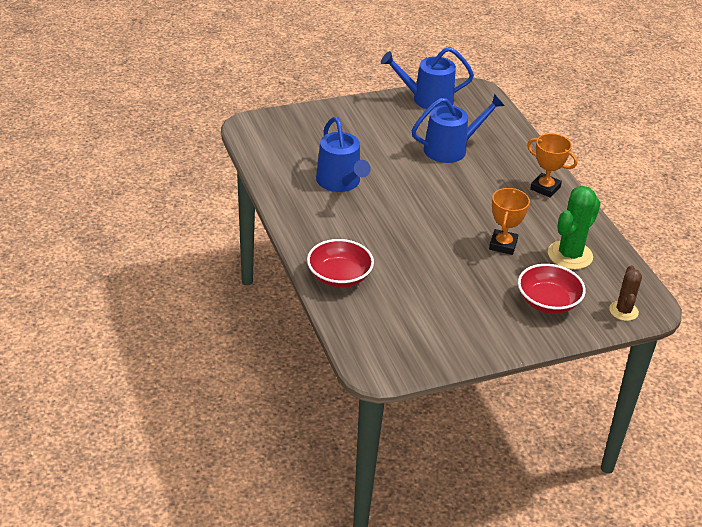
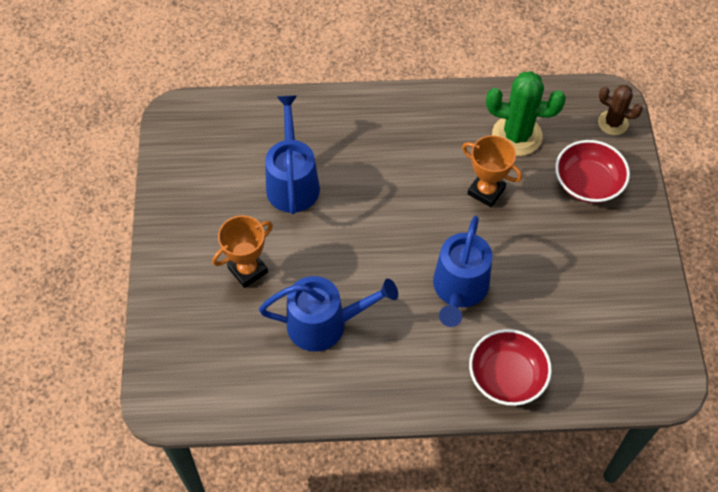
camera: 70 degrees left, 20 degrees up
blue watering can [381,47,474,109] -> blue watering can moved to [433,216,492,327]
orange trophy [527,134,577,198] -> orange trophy moved to [212,215,273,288]
green cactus [548,186,601,270] -> green cactus turned 45 degrees counterclockwise [486,71,566,156]

